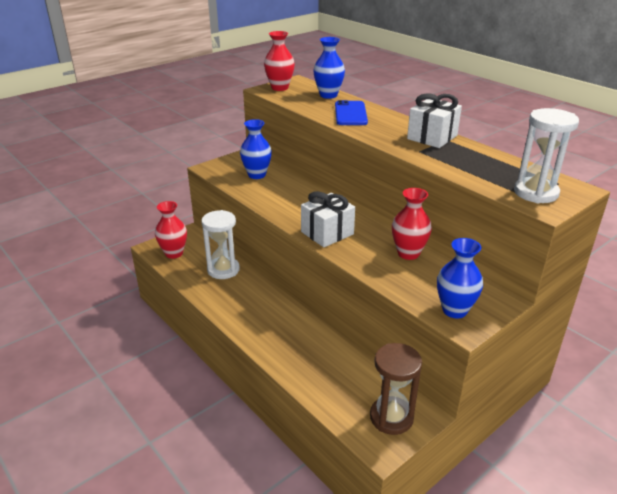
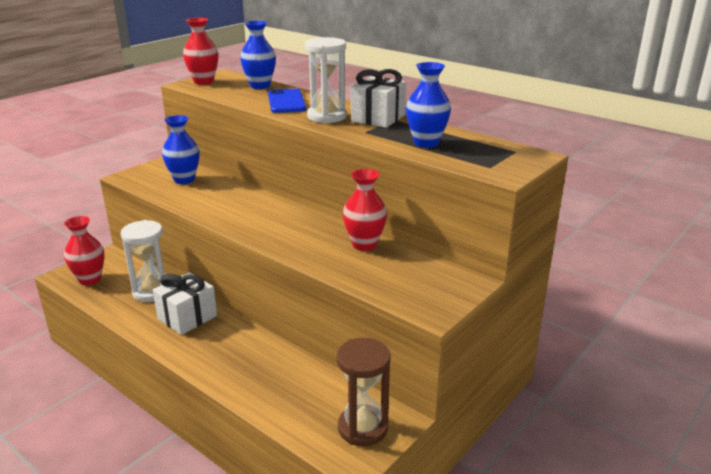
camera: 10 degrees left, 5 degrees down
white gift [301,191,355,247] -> white gift moved to [153,272,217,335]
blue vase [437,238,483,318] -> blue vase moved to [406,62,451,148]
white hourglass [514,108,579,203] -> white hourglass moved to [305,37,347,124]

